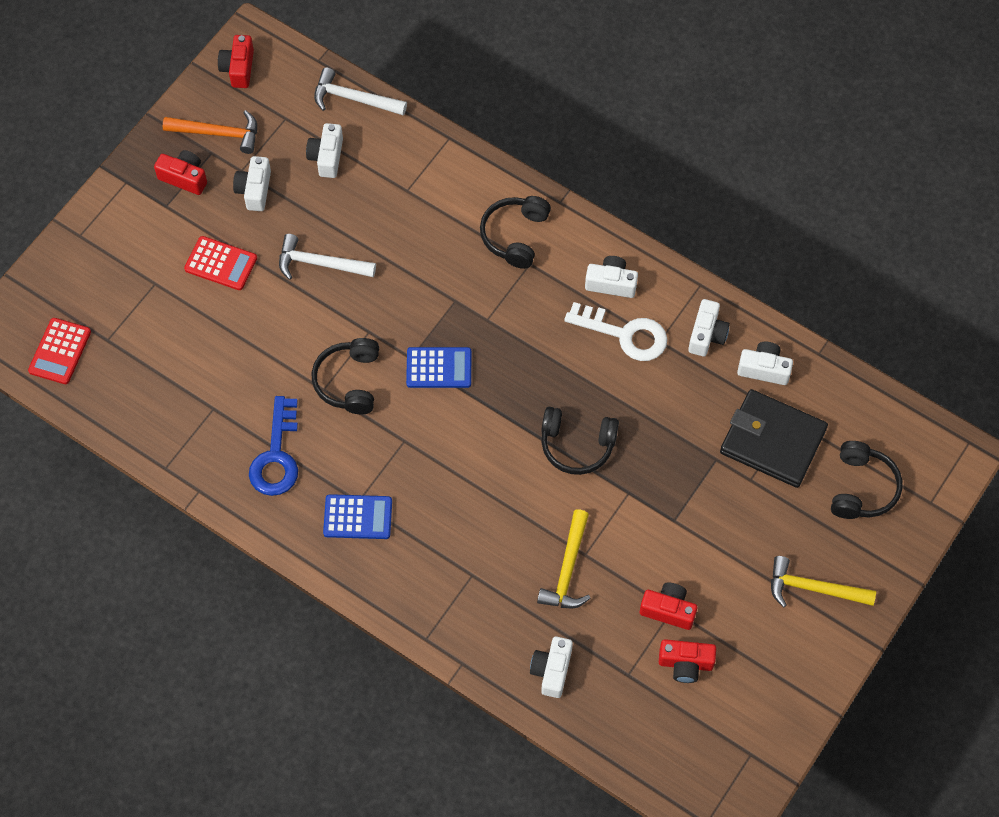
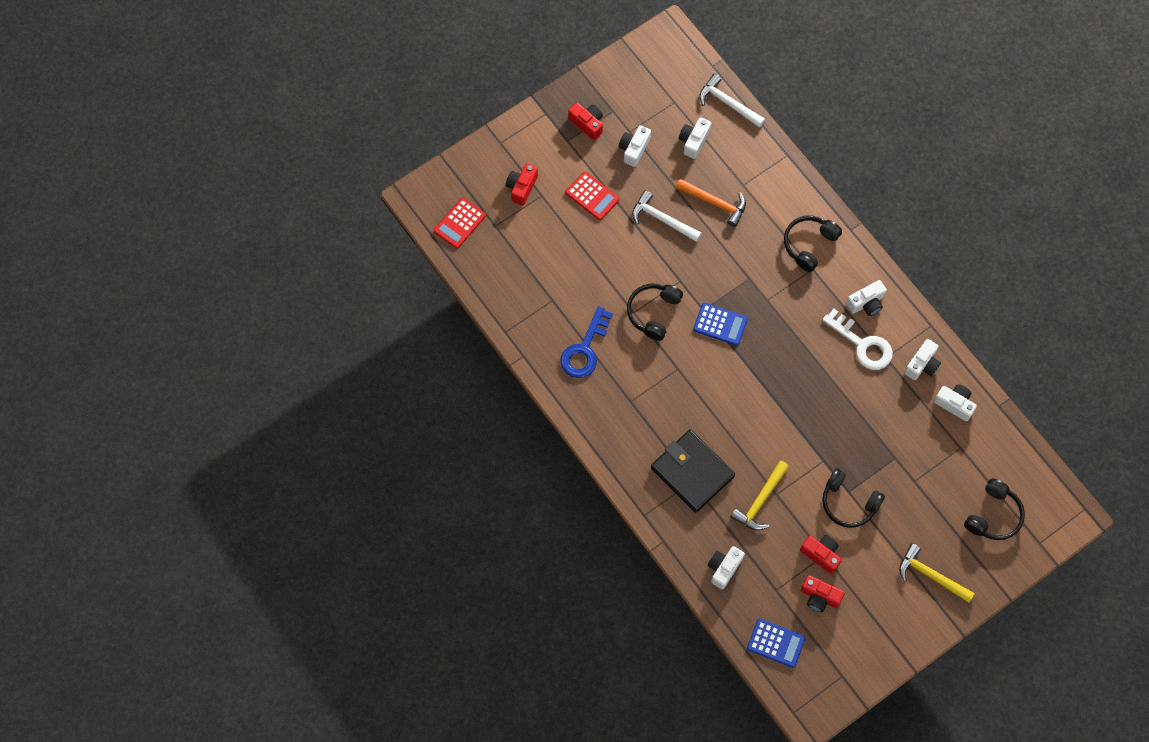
camera: 20 degrees right, 5 degrees up
orange hammer [163,110,257,154] -> orange hammer moved to [676,179,746,227]
red camera [218,35,254,88] -> red camera moved to [506,163,538,205]
blue calculator [323,494,392,539] -> blue calculator moved to [747,619,805,668]
black headphones [541,407,619,475] -> black headphones moved to [822,468,885,528]
white camera [585,256,638,298] -> white camera turned 120 degrees clockwise [846,280,887,316]
black wallet [720,389,828,488] -> black wallet moved to [651,430,735,513]

